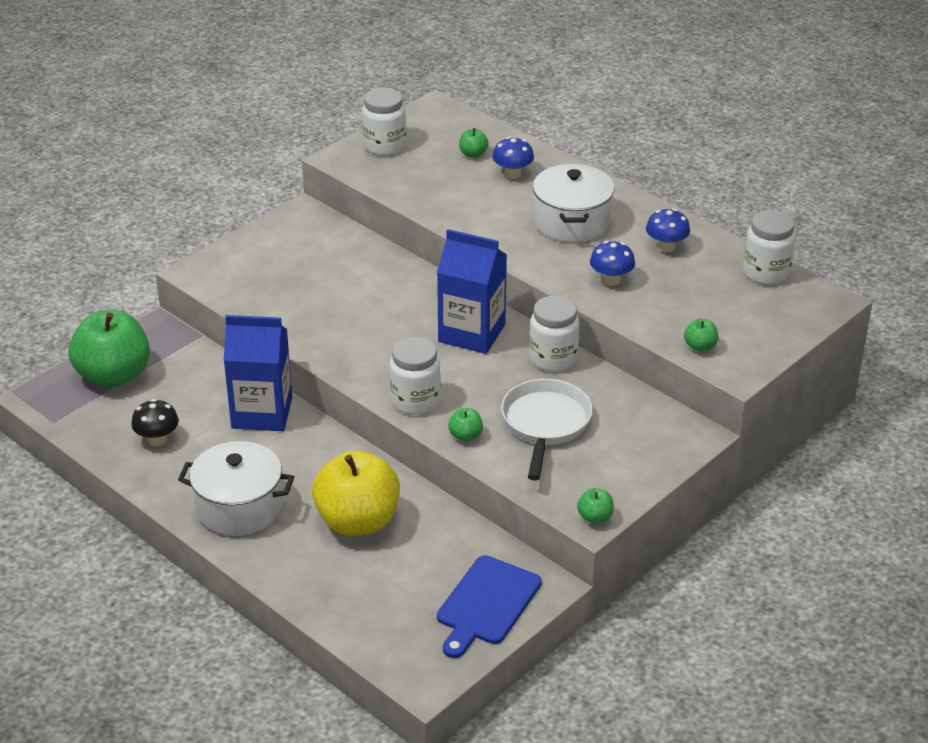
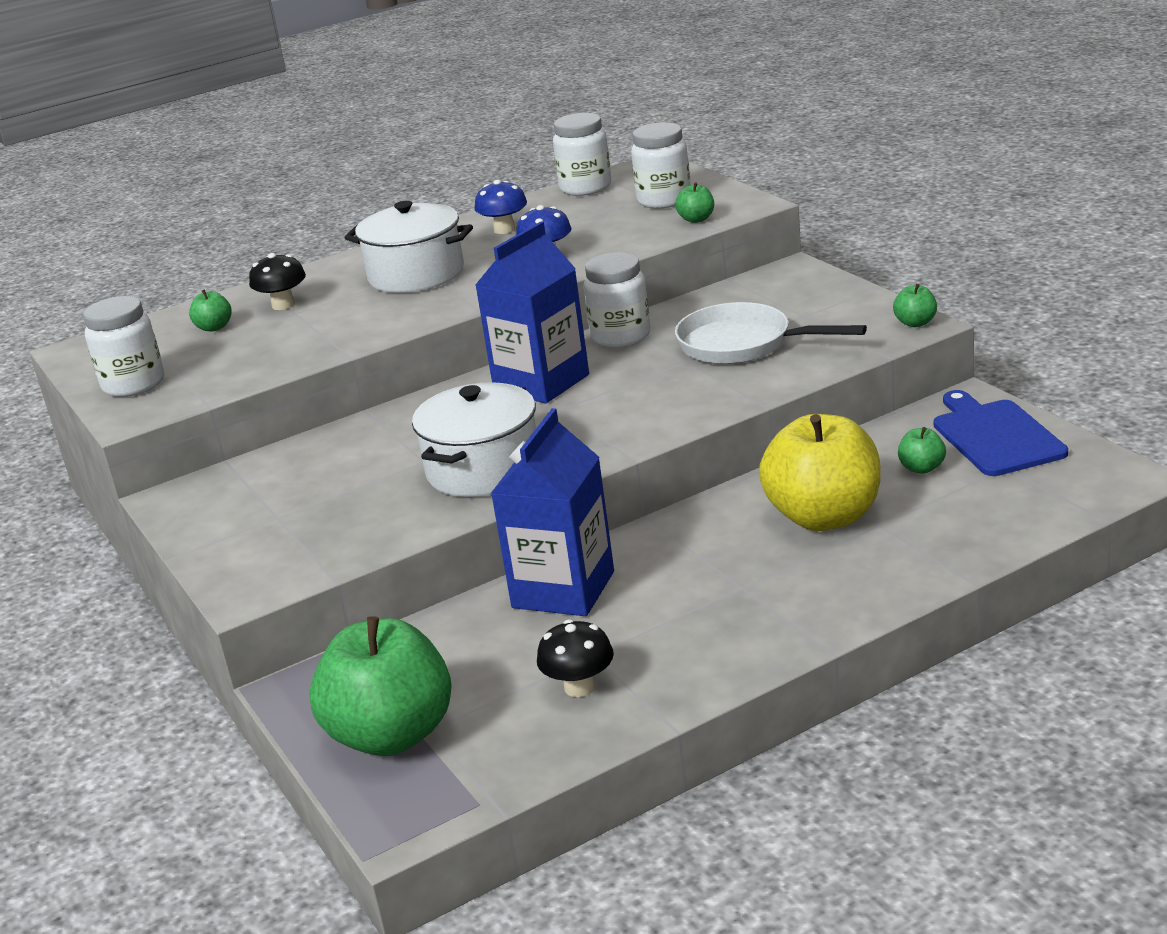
camera: 70 degrees left, 10 degrees down
white pot [178,441,294,536] -> white pot moved to [412,382,536,497]
white jar [390,337,441,415] -> white jar moved to [631,122,690,209]
blue cutting board [437,555,542,658] -> blue cutting board turned 150 degrees counterclockwise [934,390,1068,476]
green apple [448,408,483,442] -> green apple moved to [898,427,946,474]
blue mushroom [492,137,534,179] -> black mushroom [249,253,306,310]

